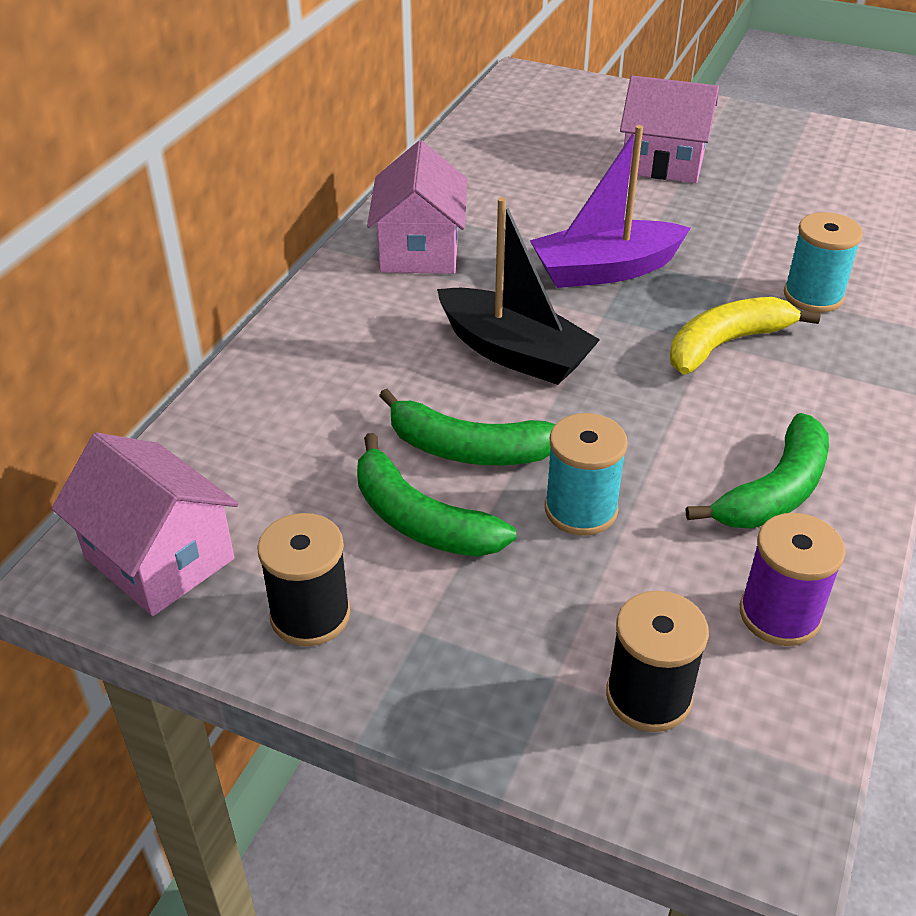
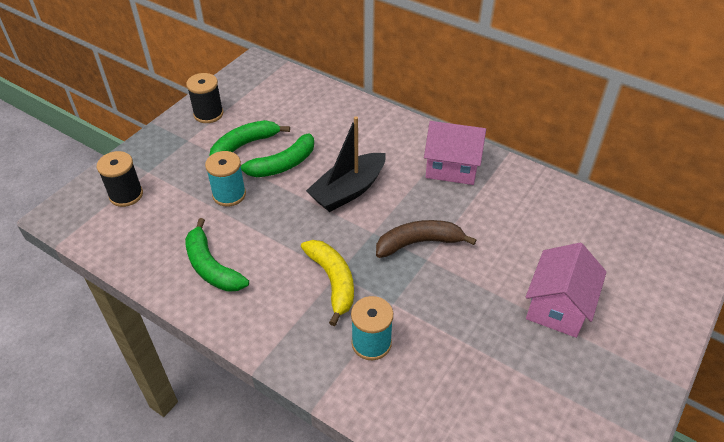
camera: 100 degrees right, 5 degrees up
pink house [52,432,239,616] -> none
green banana [379,389,556,465] -> green banana turned 150 degrees counterclockwise [241,133,314,177]
purple boat [530,125,691,288] -> brown banana [376,220,476,258]
purple spool [740,513,845,646] -> none

